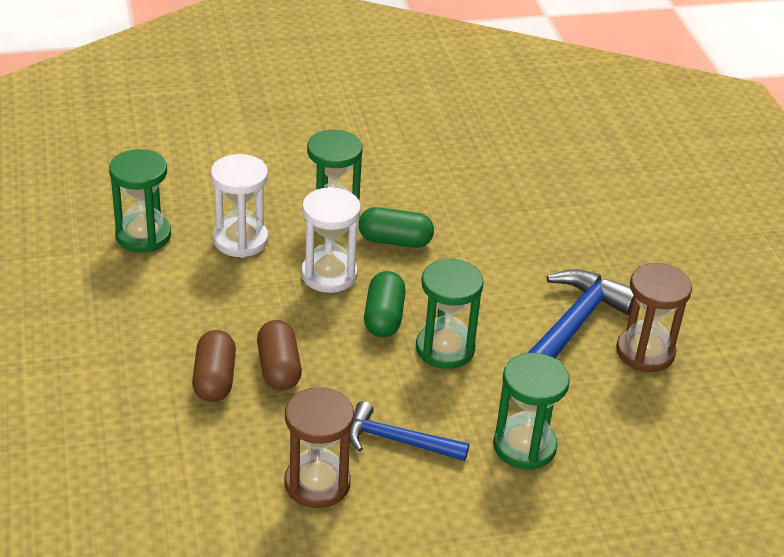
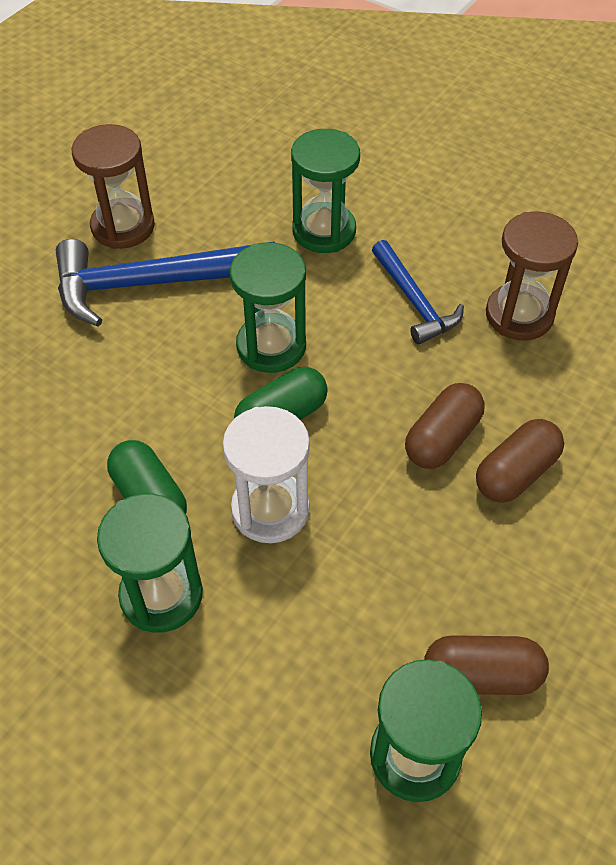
camera: 130 degrees left, 15 degrees up
white hourglass [211,154,268,258] -> none
none -> brown capsule [424,635,549,695]

